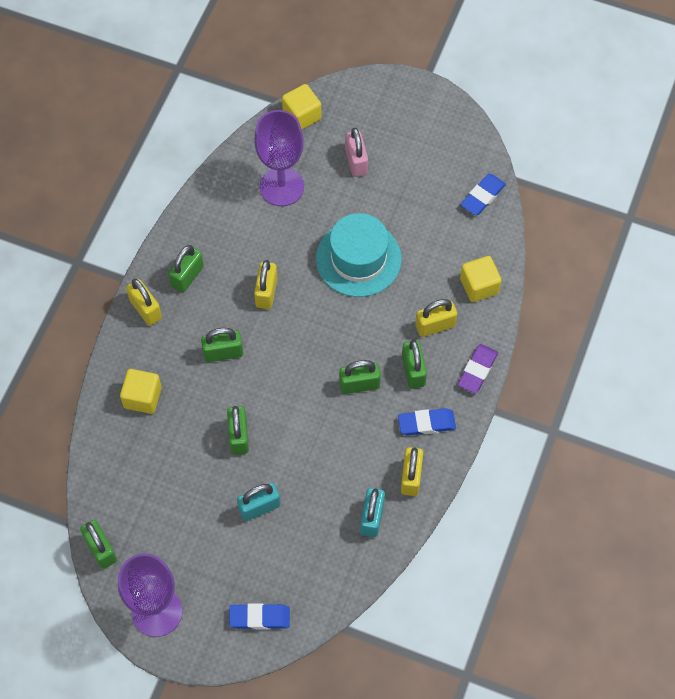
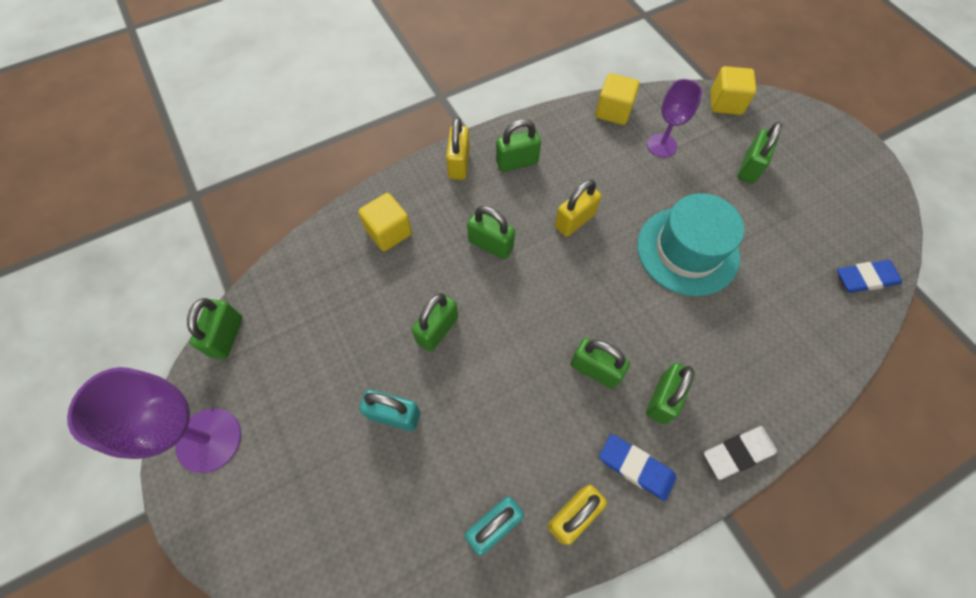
camera: 40 degrees right, 0 degrees up
blue eraser [229,603,290,630] -> none
purple goblet [254,110,304,206] -> purple goblet [647,79,703,158], size x0.61
pink padlock [345,128,368,177] -> green padlock [738,122,782,184]
yellow padlock [415,299,457,337] -> none
purple eraser [457,344,498,393] -> white eraser [704,426,777,480]
yellow cube [460,256,502,302] -> yellow cube moved to [595,73,639,125]

